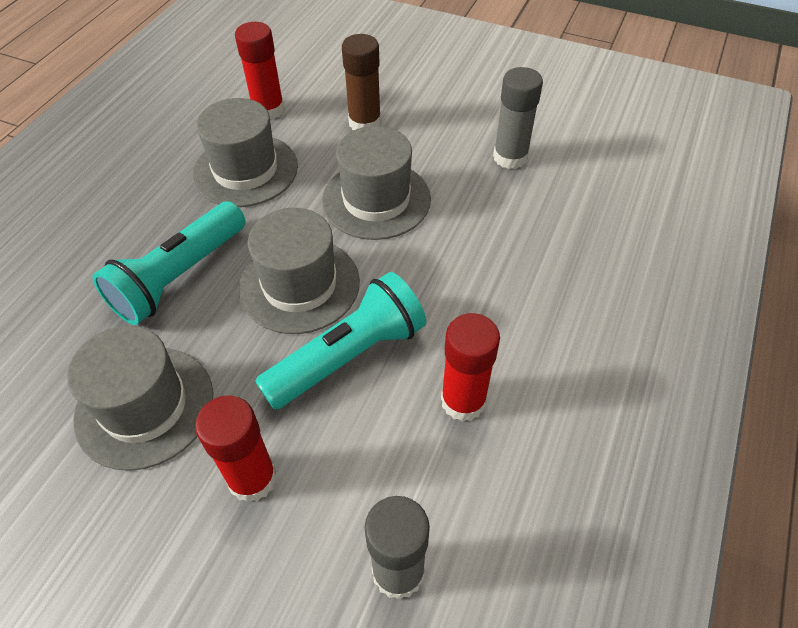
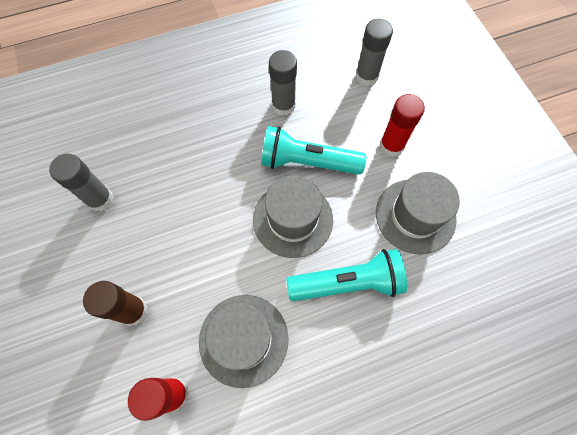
camera: 135 degrees left, 15 degrees up
grey hat [322,126,431,240] -> none
red glue stick [441,313,500,422] -> grey glue stick [269,50,297,116]

